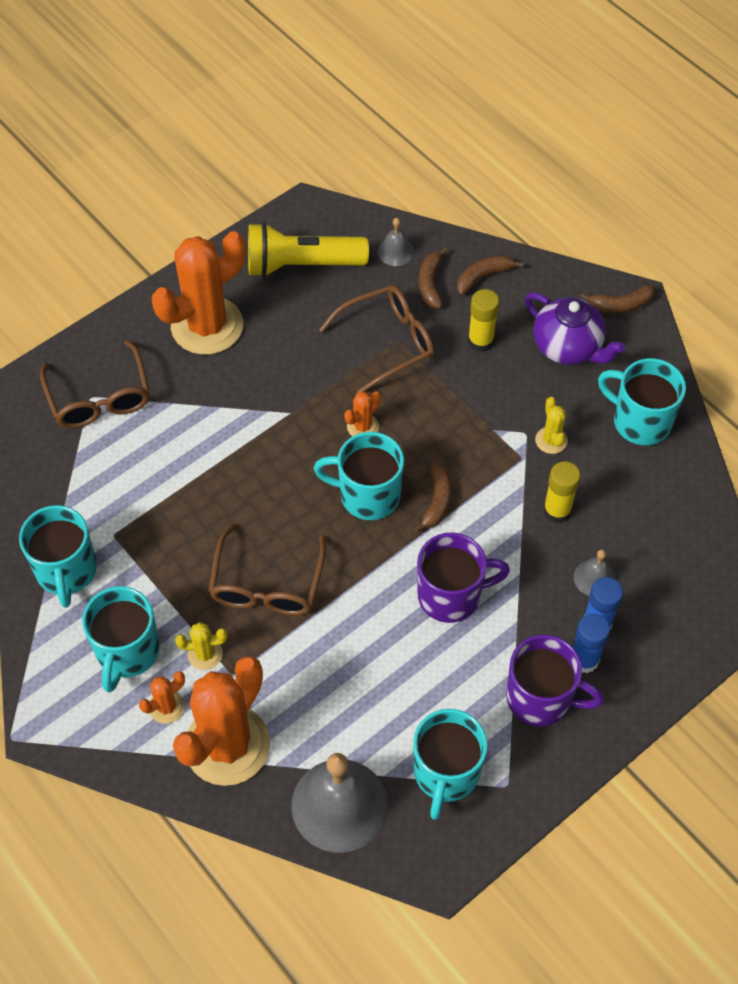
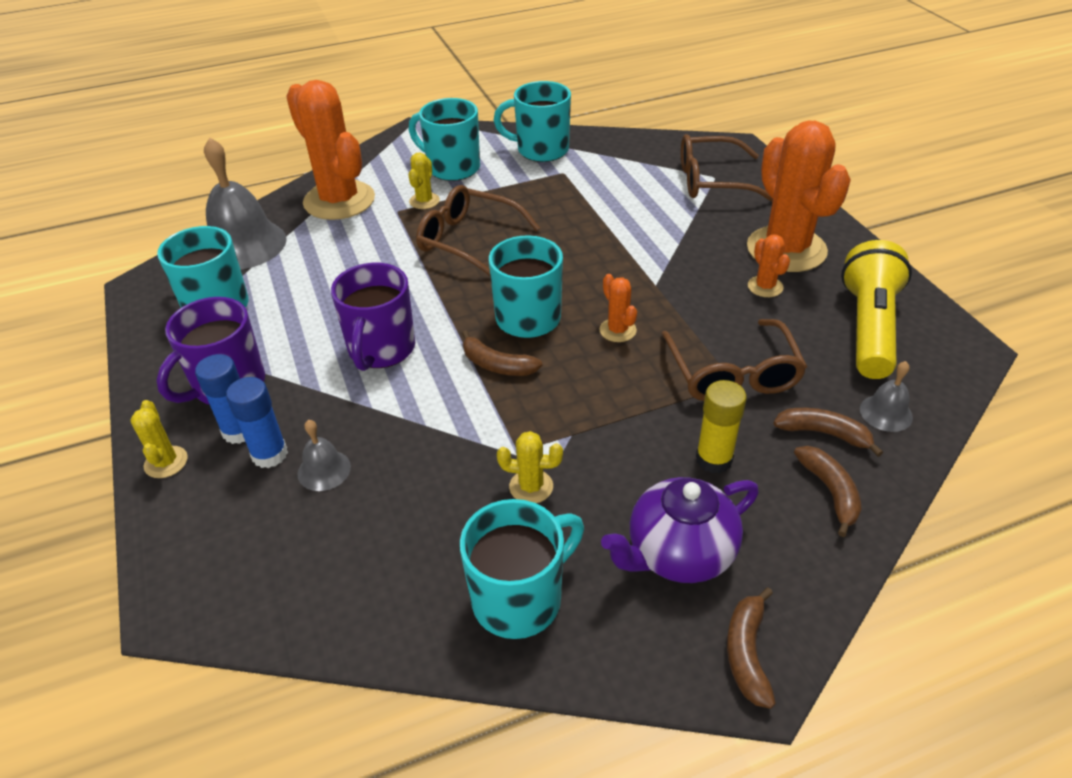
camera: 110 degrees right, 15 degrees down
orange cactus [139,671,185,724] -> orange cactus moved to [748,235,790,297]
yellow glue stick [543,461,580,523] -> none
none -> yellow cactus [130,400,188,478]

